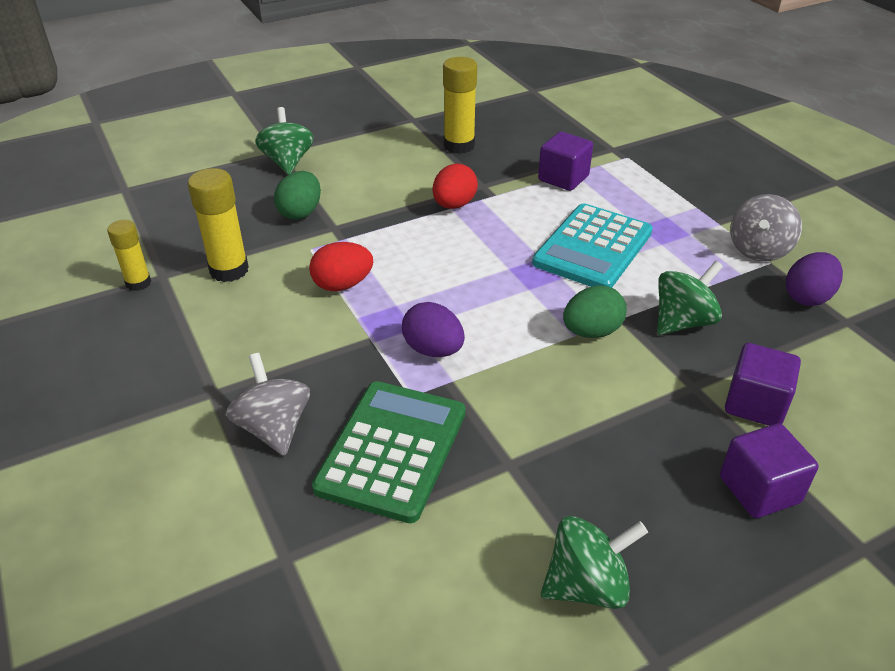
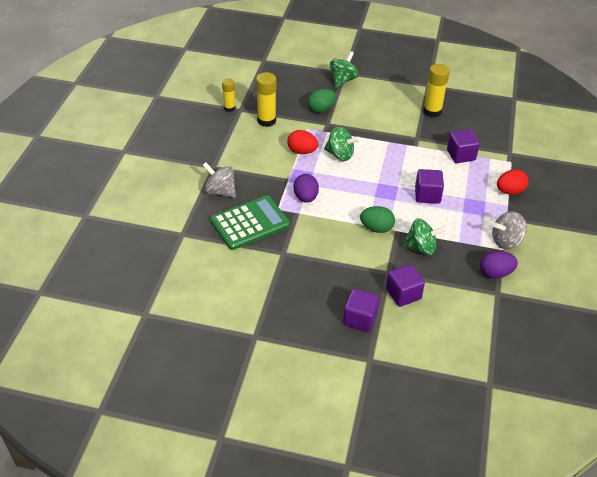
camera: 40 degrees right, 5 degrees up
grey spinning top [226,353,310,456] -> grey spinning top turned 75 degrees counterclockwise [203,162,236,198]
red egg [433,163,478,209] -> red egg moved to [497,169,529,195]
turquoise calculator [532,203,653,288] -> purple cube [415,169,444,204]
green spinning top [541,516,648,609] -> green spinning top moved to [324,127,360,161]

